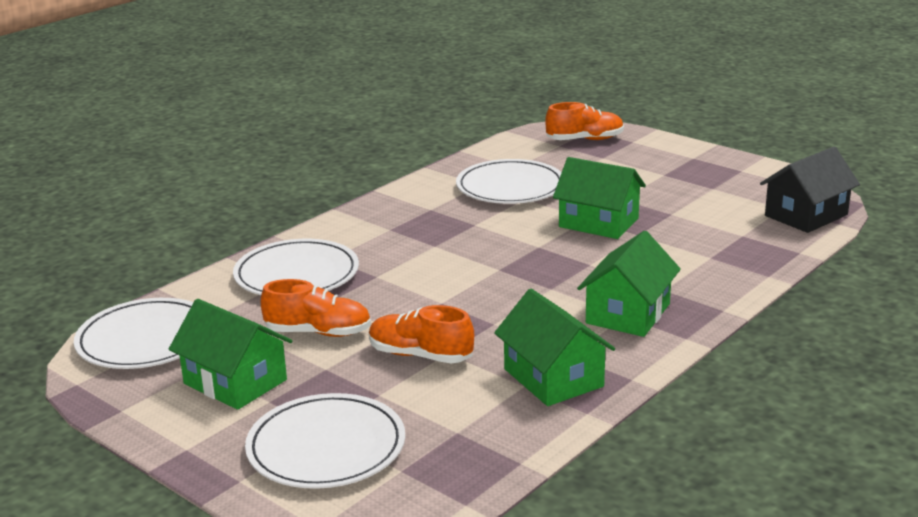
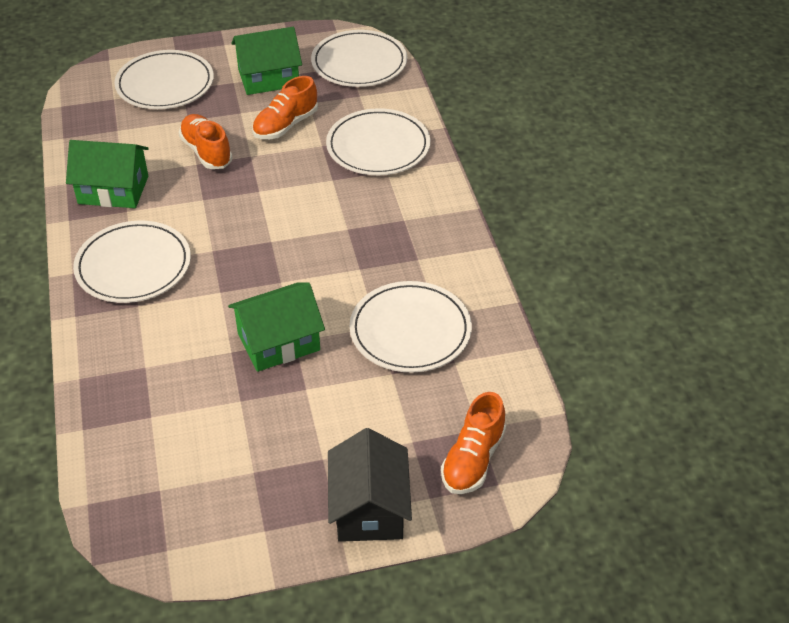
camera: 125 degrees right, 20 degrees up
orange shoe [369,305,474,364] -> orange shoe turned 90 degrees counterclockwise [179,114,233,169]
green house [577,231,681,337] -> white plate [73,221,191,303]
black house [760,147,860,233] -> black house moved to [328,428,412,542]

